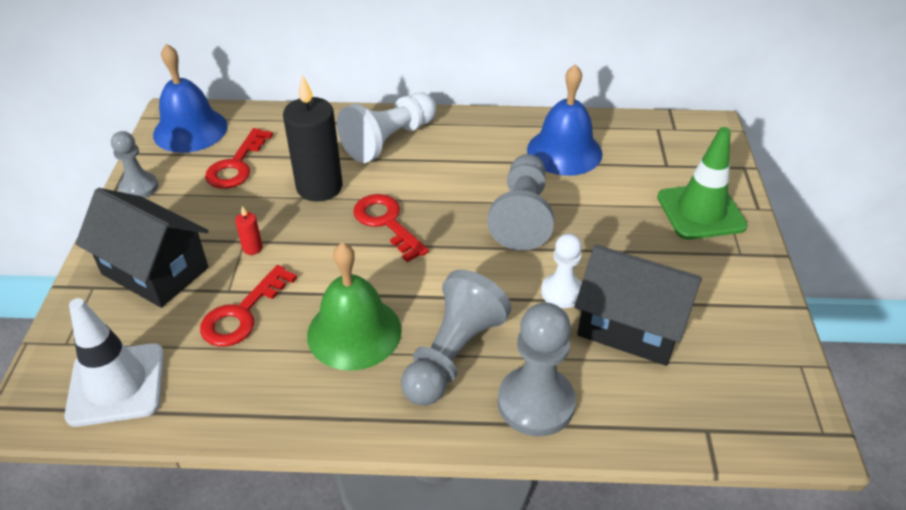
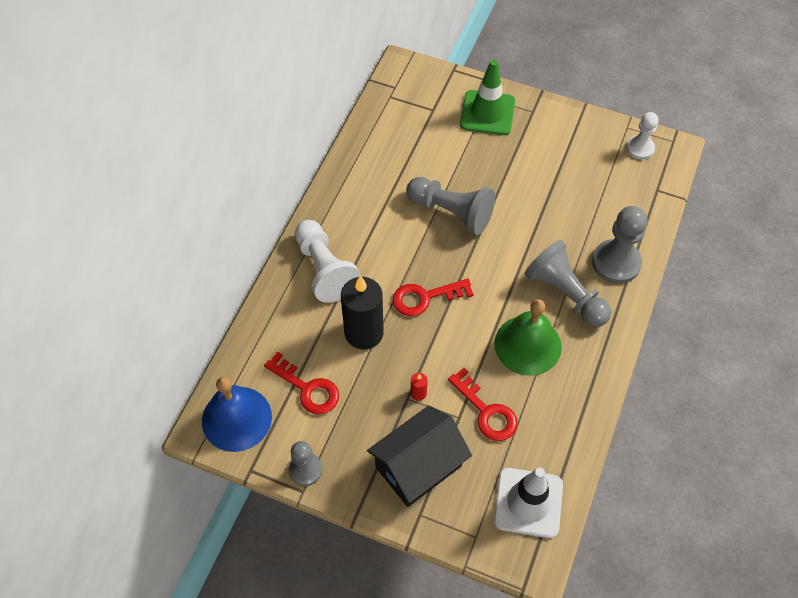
camera: 70 degrees left, 15 degrees up
blue bell [527,64,602,176] -> none
white pawn [541,234,582,308] -> white pawn moved to [626,112,659,160]
black house [575,245,702,366] -> none

